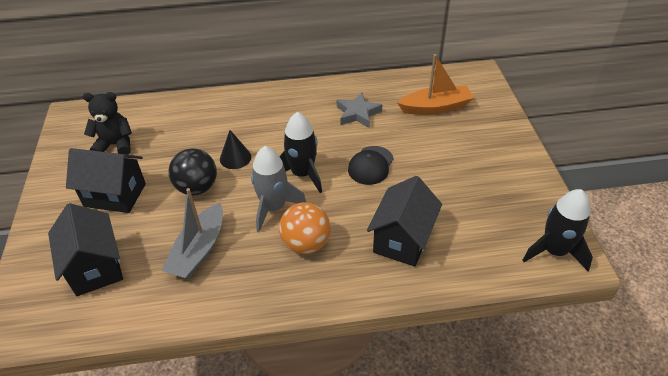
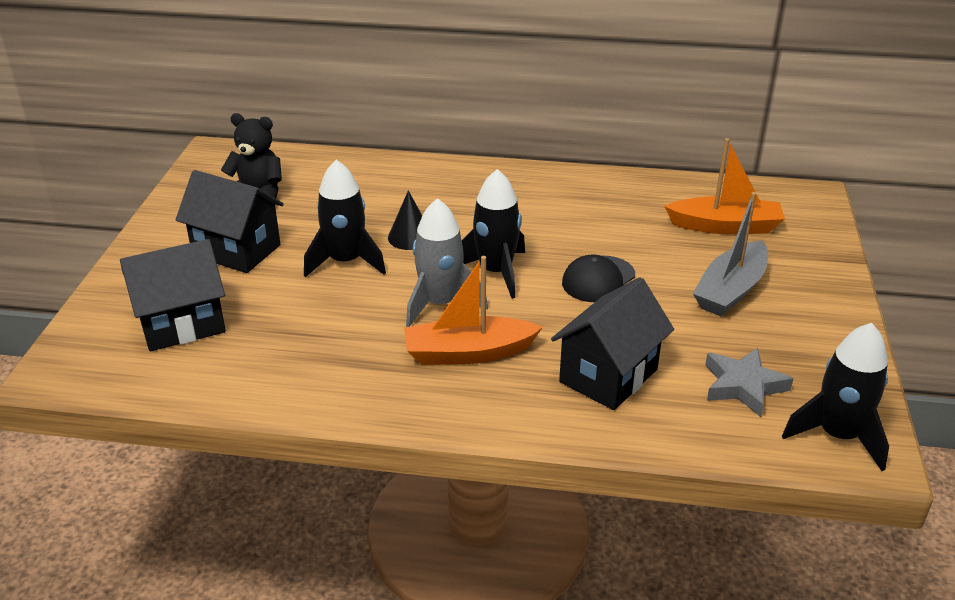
camera: 15 degrees right, 10 degrees down
black house [48,203,123,296] -> black house turned 75 degrees clockwise [120,239,226,351]
grey boat [161,188,223,279] -> grey boat moved to [693,192,768,316]
black ball [168,148,217,195] -> black rocket [304,160,386,277]
orange ball [279,202,331,254] -> orange boat [404,256,543,365]
grey star [337,92,382,128] -> grey star moved to [705,348,794,417]

